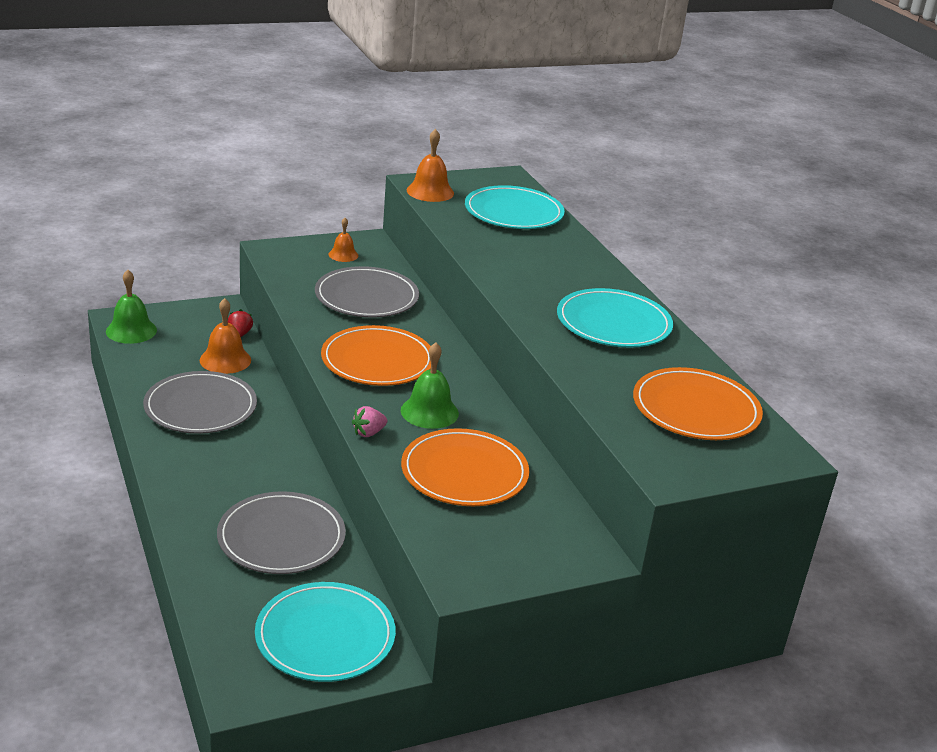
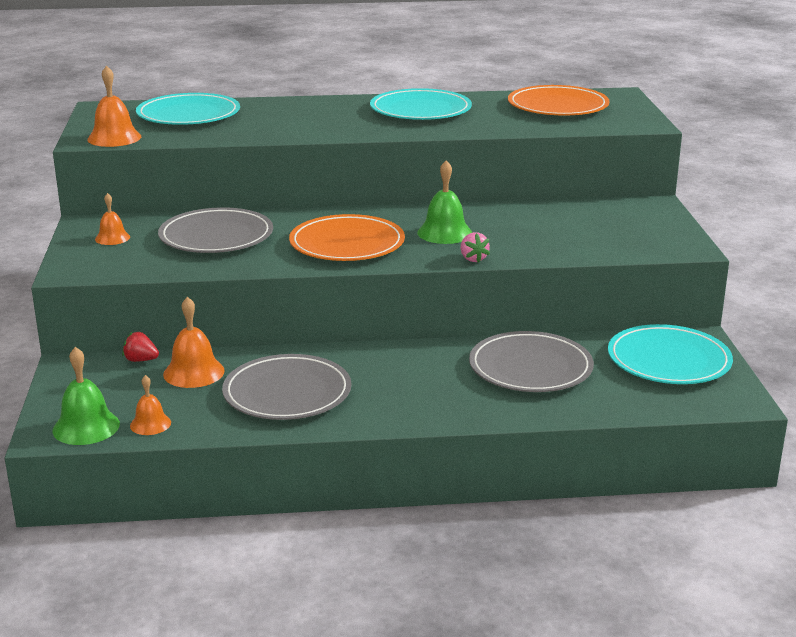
camera: 70 degrees left, 5 degrees down
orange plate [401,428,529,506] -> none
none -> orange bell [130,375,171,435]

